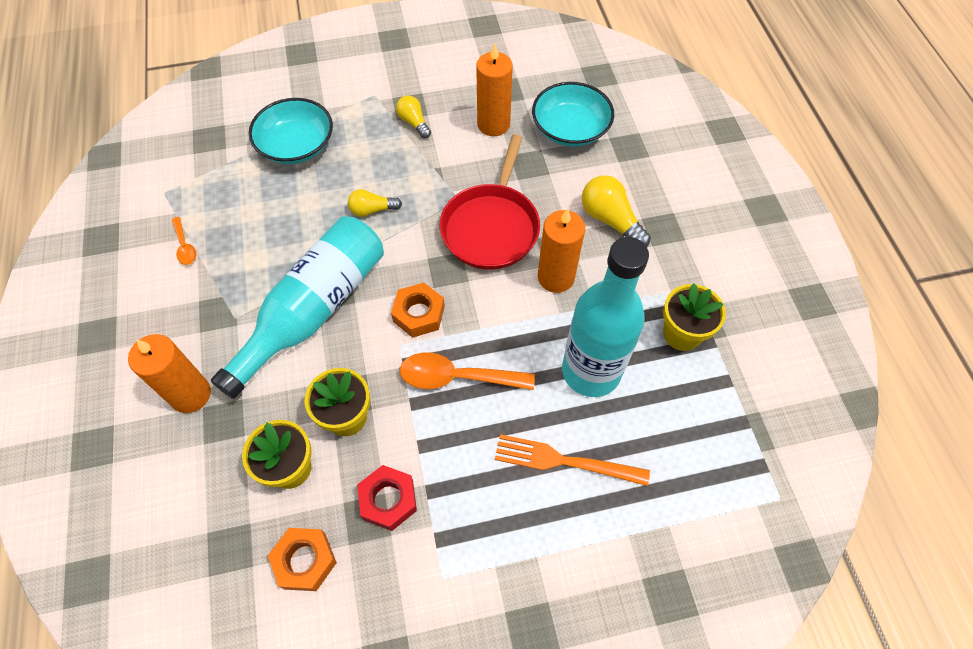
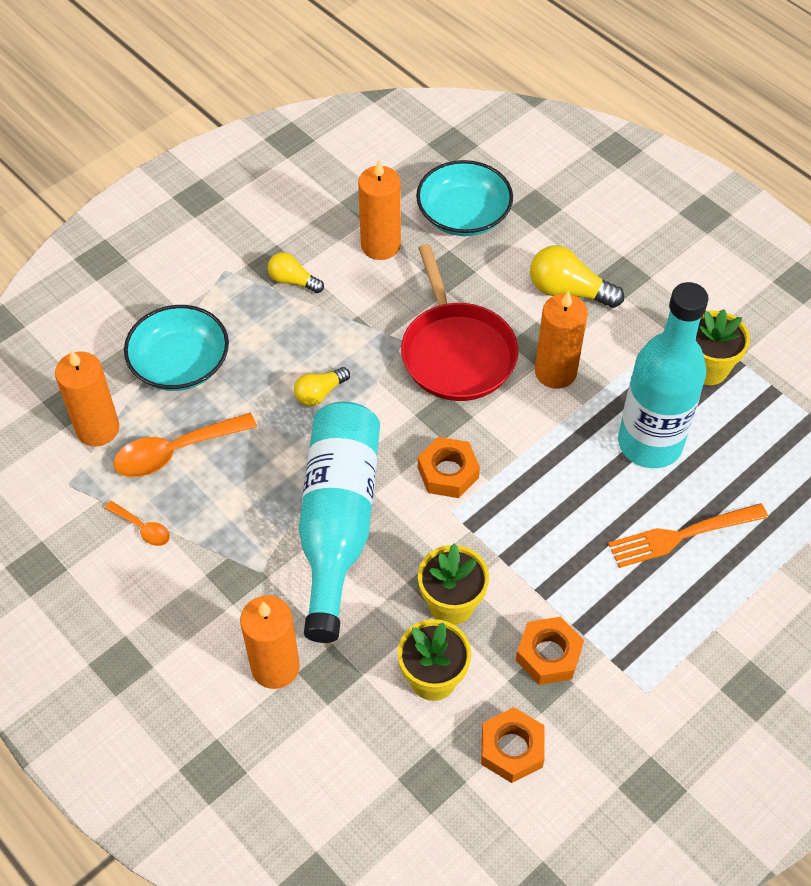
camera: 30 degrees left, 5 degrees down
red nut [357,465,417,531] -> orange nut [516,617,584,685]
orange spoon [400,352,535,390] -> orange spoon moved to [113,413,257,477]
none -> orange candle [55,350,119,446]

